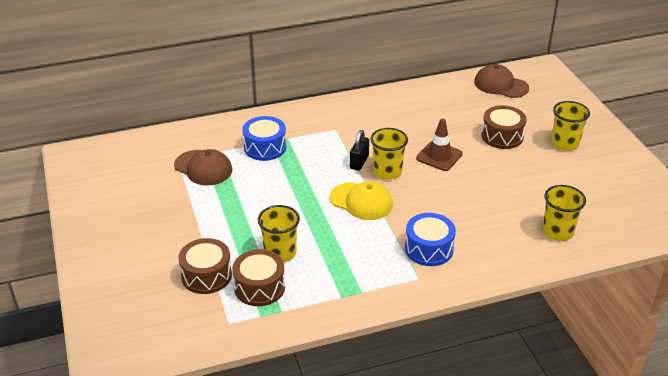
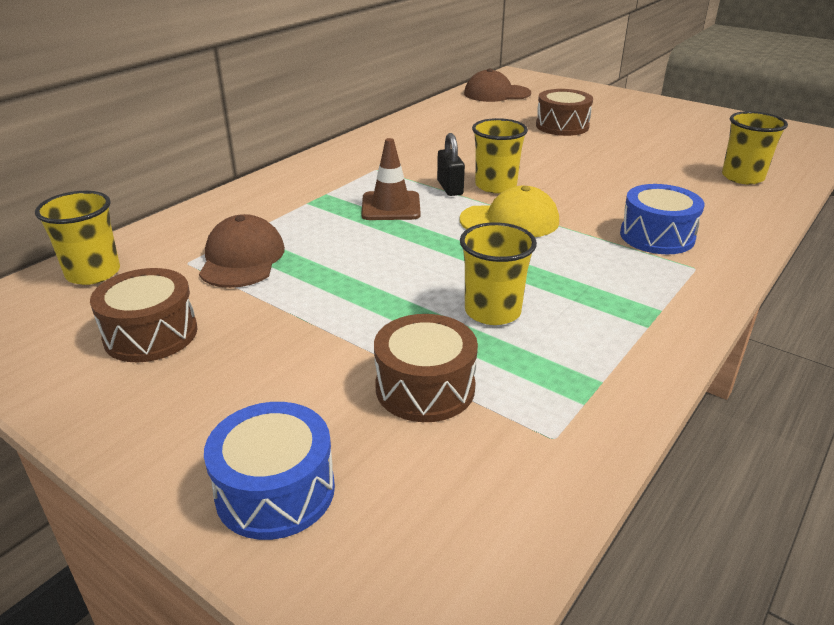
camera: 35 degrees left, 5 degrees down
brown cap [174,149,232,185] -> brown cap turned 90 degrees counterclockwise [199,214,285,288]
brown drum [232,249,285,306] -> brown drum moved to [90,268,197,362]
blue drum [243,116,286,161] -> blue drum moved to [204,402,335,540]
brown traffic cone [416,118,463,171] -> brown traffic cone moved to [361,138,421,220]
yellow cup [551,101,590,151] -> yellow cup moved to [35,191,120,285]

